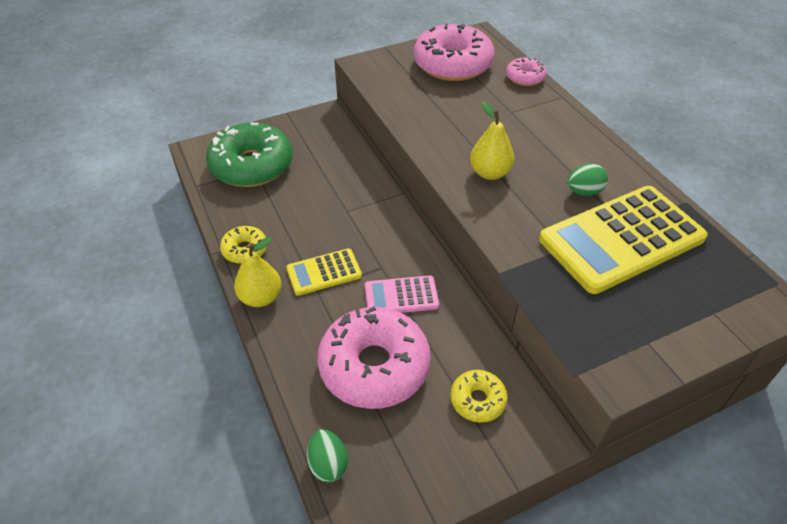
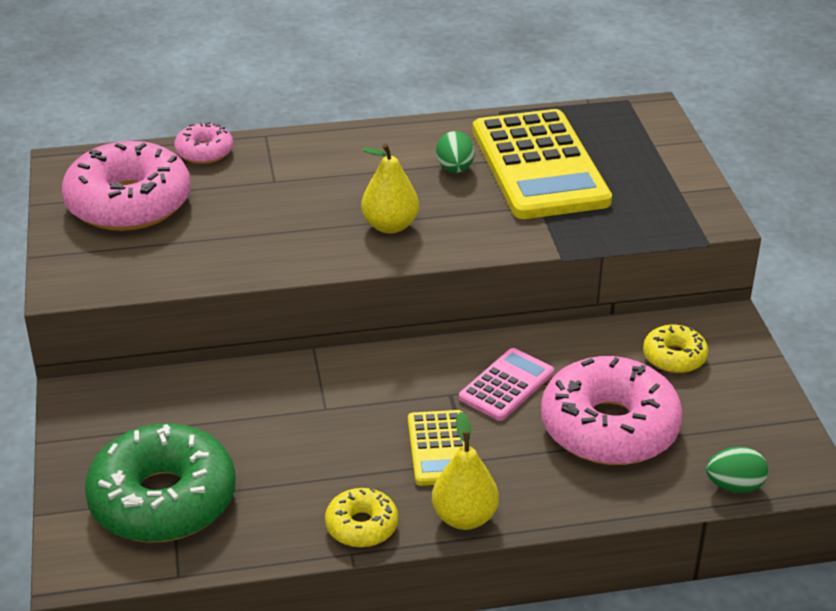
camera: 75 degrees left, 10 degrees down
pink calculator [365,275,439,313] -> pink calculator turned 150 degrees counterclockwise [459,348,554,421]

